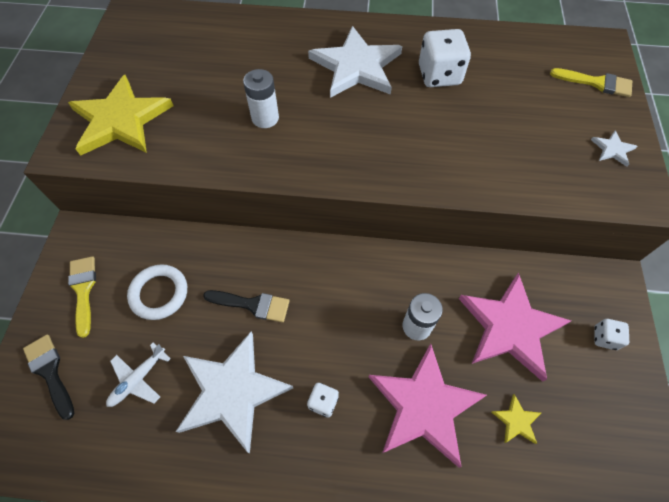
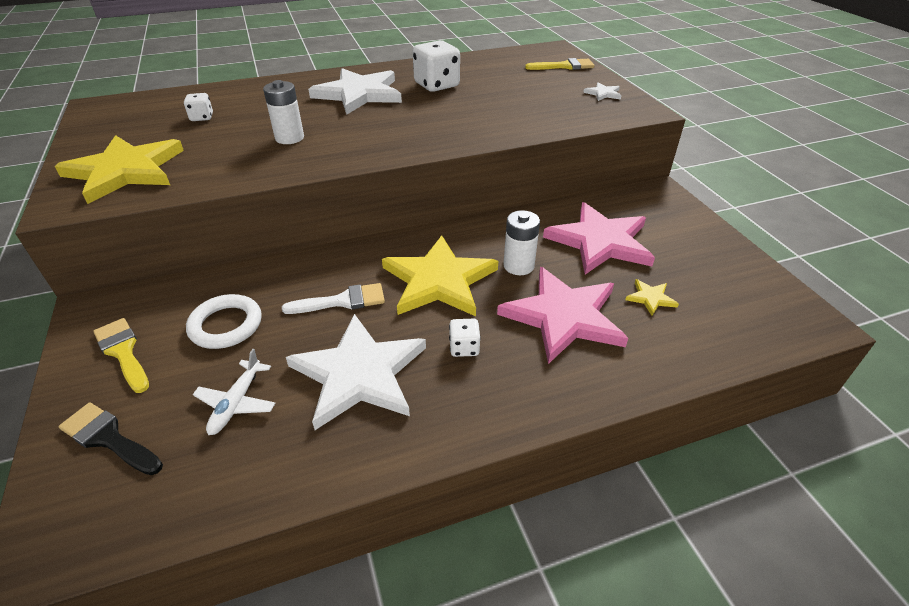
camera: 25 degrees left, 20 degrees down
black brush [203,290,290,323] -> white brush [282,283,385,314]
white dice [594,319,629,350] -> white dice moved to [184,93,213,121]
none -> yellow star [382,235,498,316]

